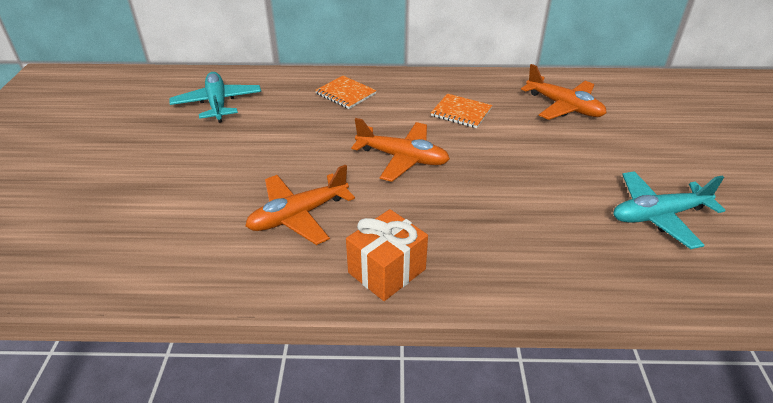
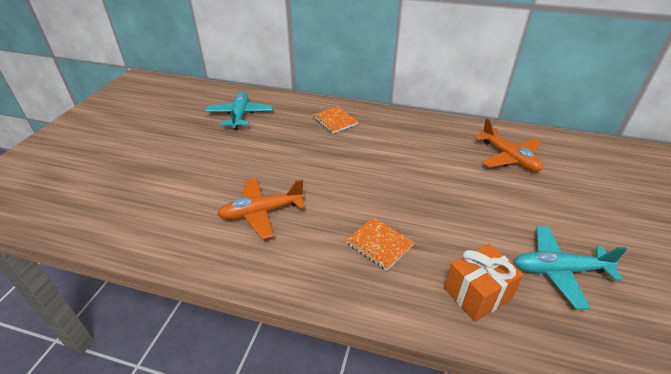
camera: 15 degrees right, 0 degrees up
orange gift [346,209,428,301] -> orange gift moved to [444,244,524,322]
orange plane [351,118,450,182] -> none
orange notebook [431,94,492,128] -> orange notebook moved to [346,217,414,271]

